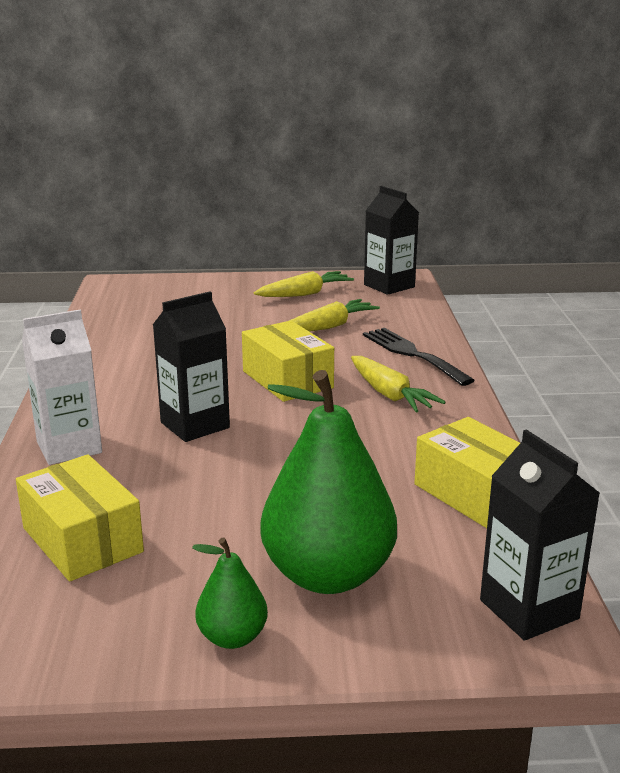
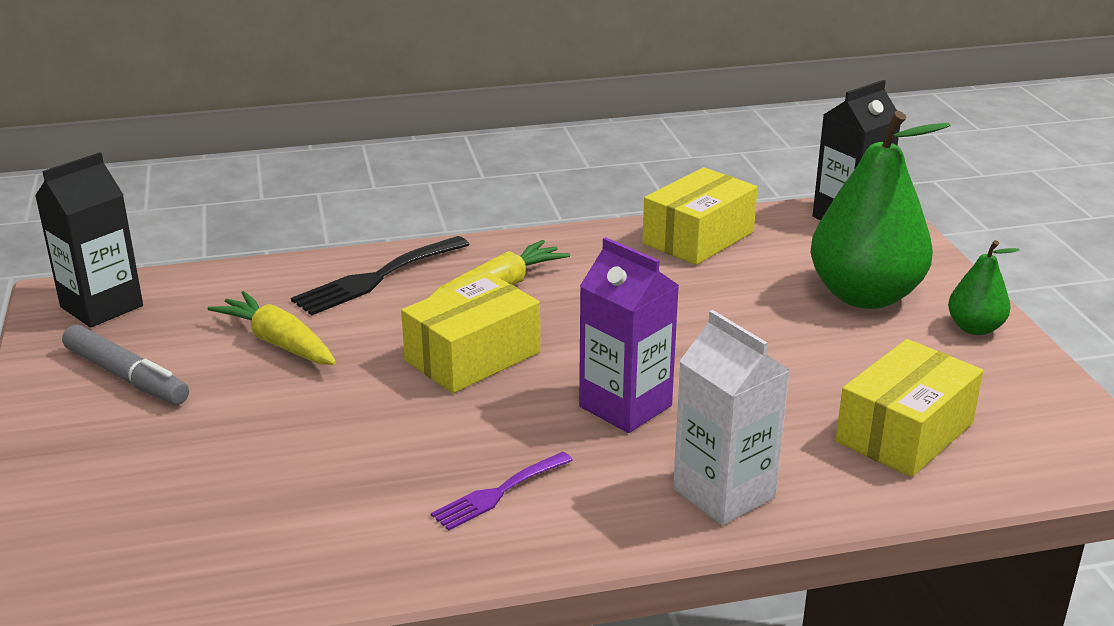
camera: 100 degrees left, 5 degrees up
black carton [153,291,230,442] -> purple carton [579,237,679,433]
yellow carrot [254,271,354,297] -> grey marker [62,325,189,405]
none -> purple fork [431,452,573,531]

